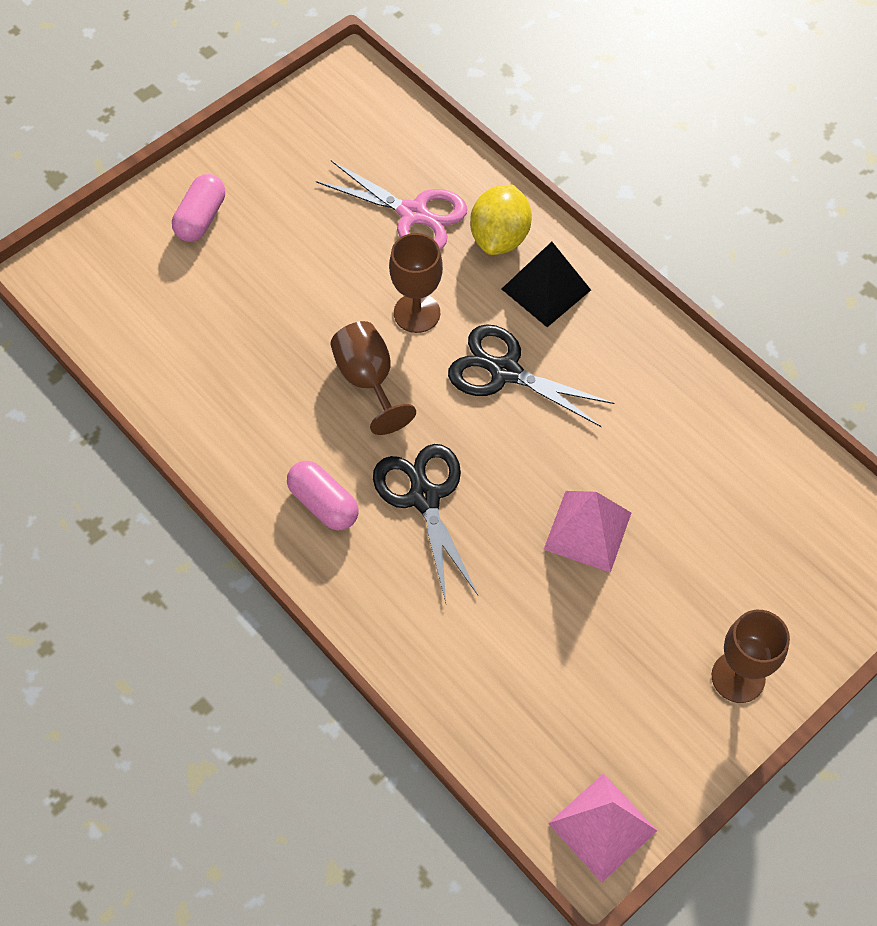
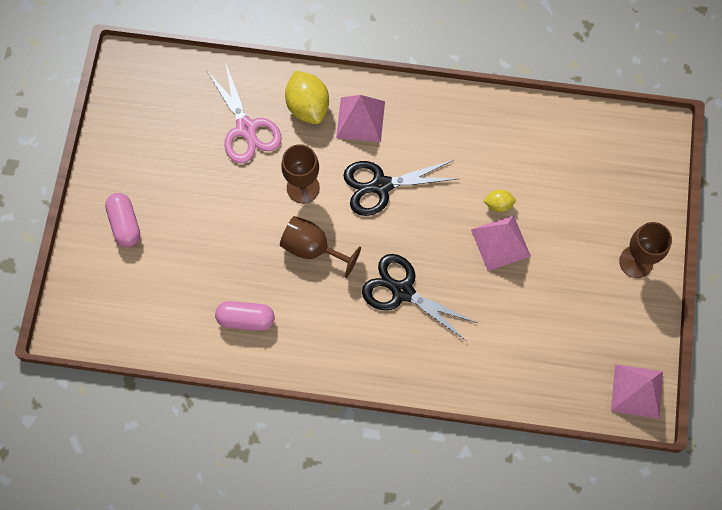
camera: 40 degrees left, 10 degrees up
pink capsule [287,461,359,530] -> pink capsule moved to [215,301,275,331]
pink scissors [316,160,467,250] -> pink scissors turned 75 degrees clockwise [207,62,282,163]
black pyramid [502,242,591,327] -> pink pyramid [336,95,385,142]
none -> yellow lemon [483,189,516,212]

